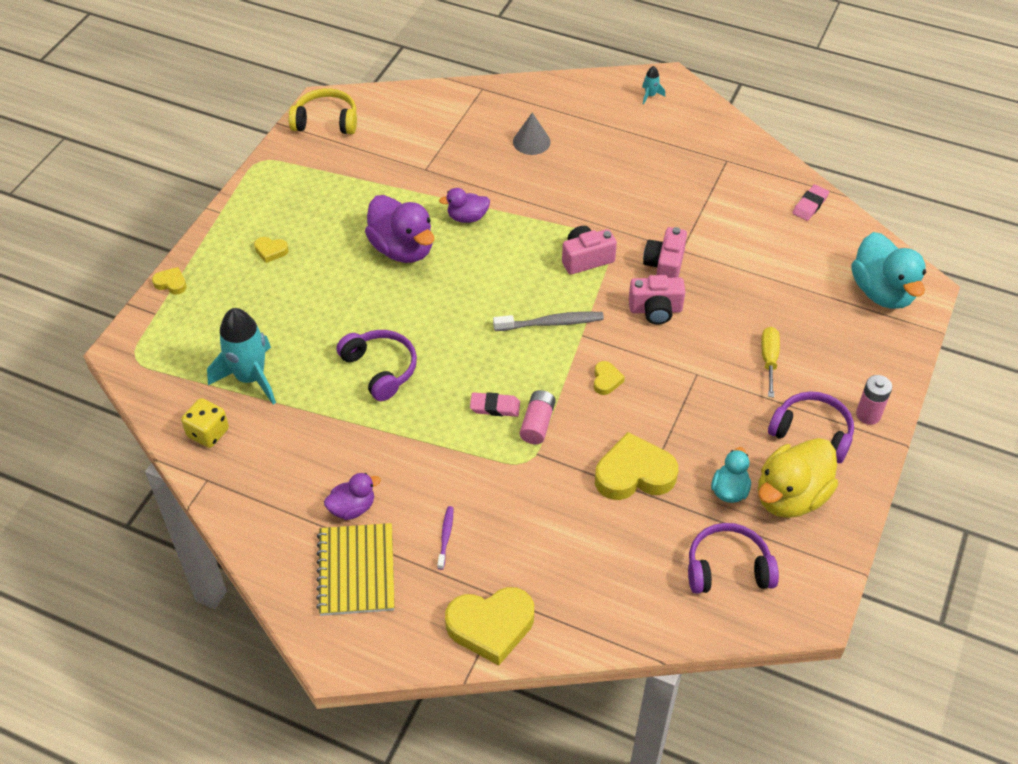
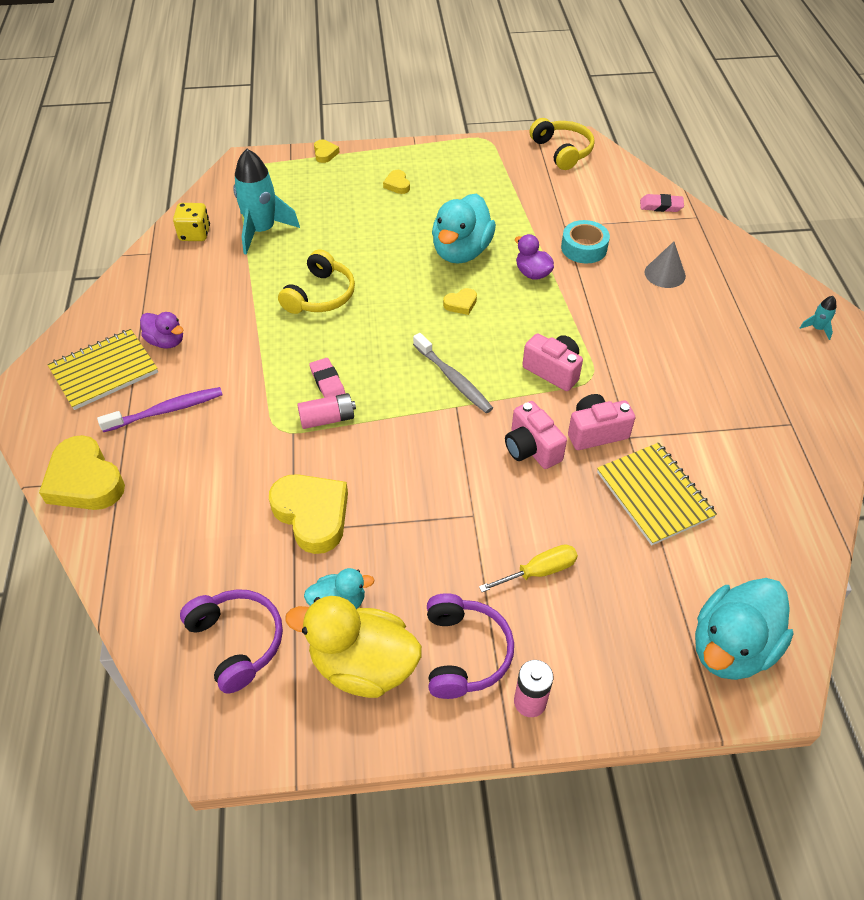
camera: 60 degrees right, 0 degrees up
purple headphones [336,330,417,401] -> yellow headphones [278,249,355,314]
purple duck [365,195,434,263] -> turquoise duck [432,193,496,264]
purple toothbrush [437,506,453,570] -> purple toothbrush [97,387,223,432], size x1.74
yellow heart [594,361,625,395] -> yellow heart moved to [443,288,477,315]
pink eraser [793,184,829,221] -> pink eraser moved to [640,194,684,212]
none -> turquoise tape [561,220,610,263]
none -> yellow notebook [597,443,717,546]

